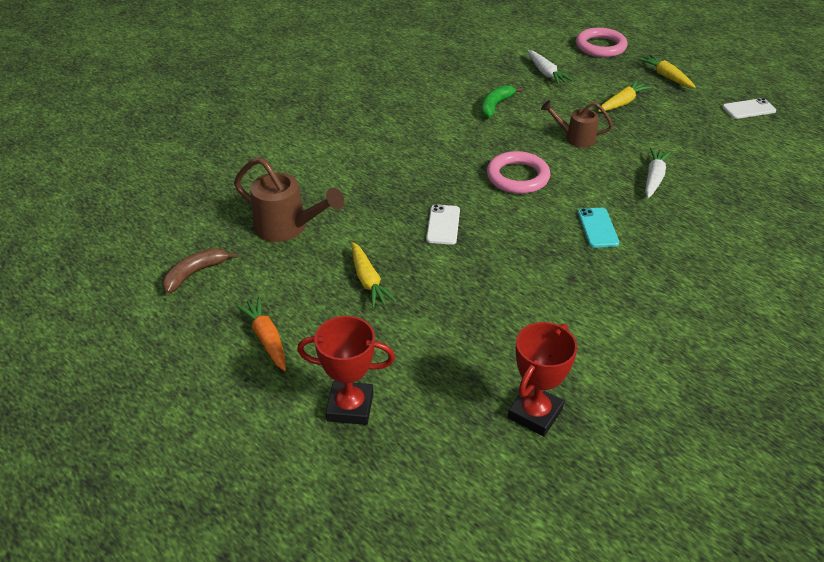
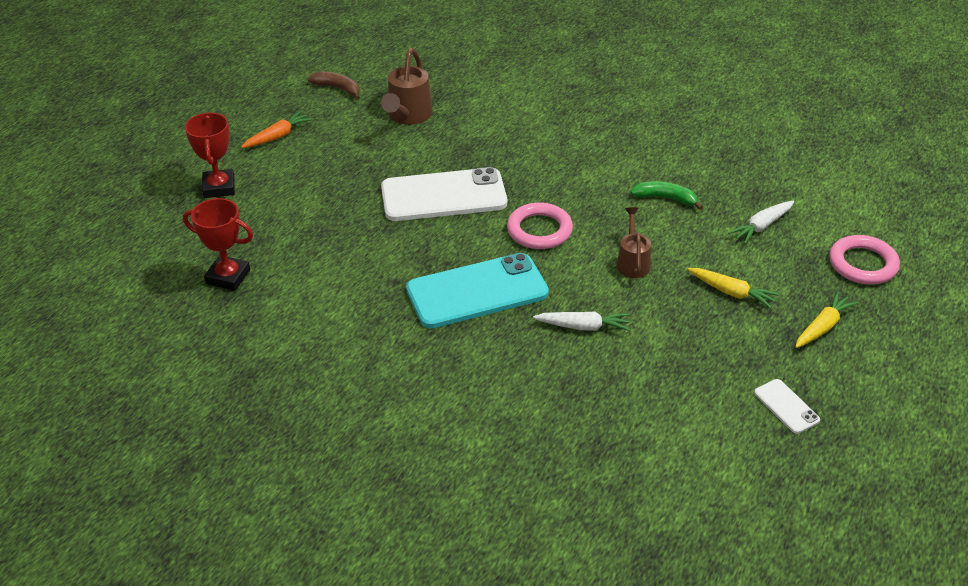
camera: 75 degrees right, 0 degrees up
yellow carrot [352,242,396,308] -> none
white phone [426,204,460,245] -> white phone [381,167,507,221], size x2.24
turquoise phone [578,208,619,248] -> turquoise phone [406,253,549,328], size x2.24

